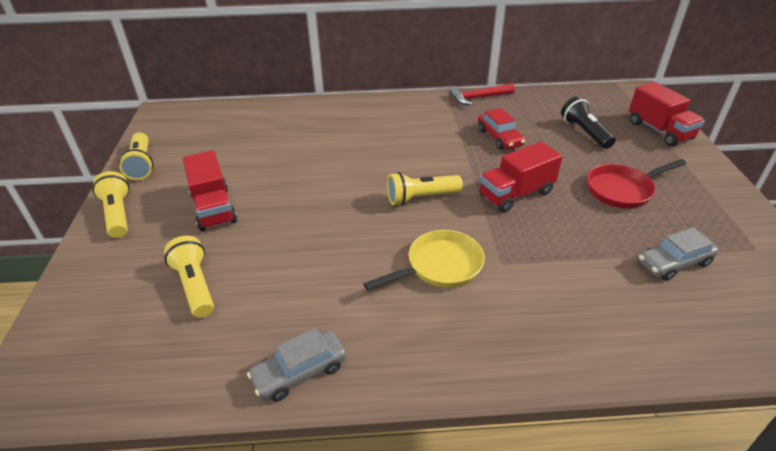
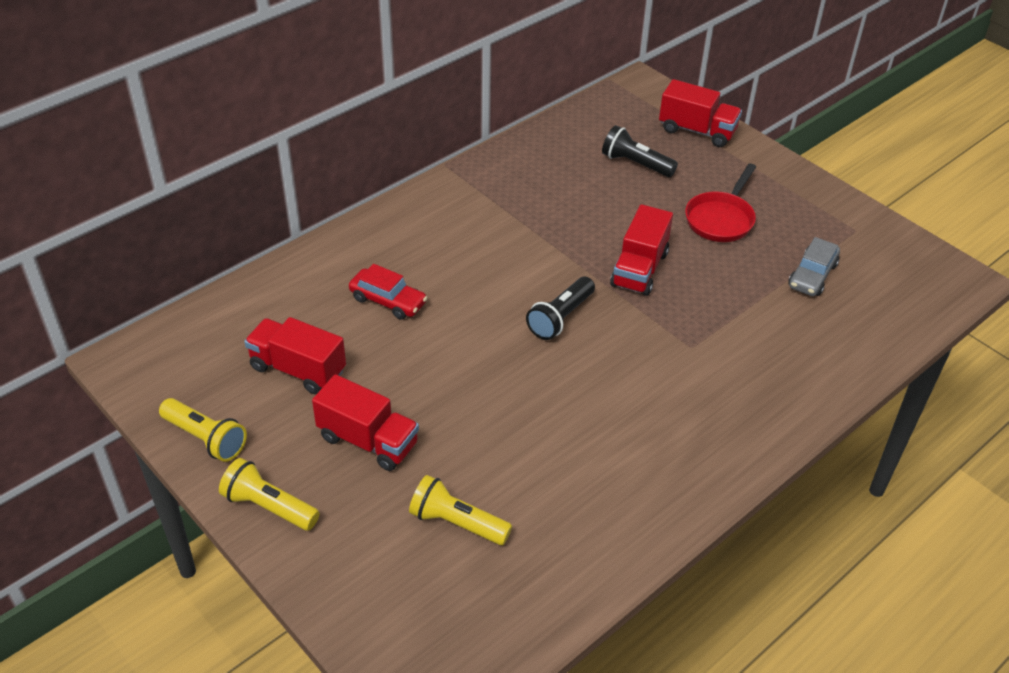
camera: 40 degrees left, 5 degrees up
grey car [247,328,347,402] -> none
yellow pan [364,230,485,291] -> none
yellow flashlight [387,172,463,206] -> black flashlight [526,277,595,340]
red hammer [449,83,515,105] -> none
red car [478,108,525,150] -> red car moved to [349,264,427,320]
none -> red truck [244,317,346,394]

